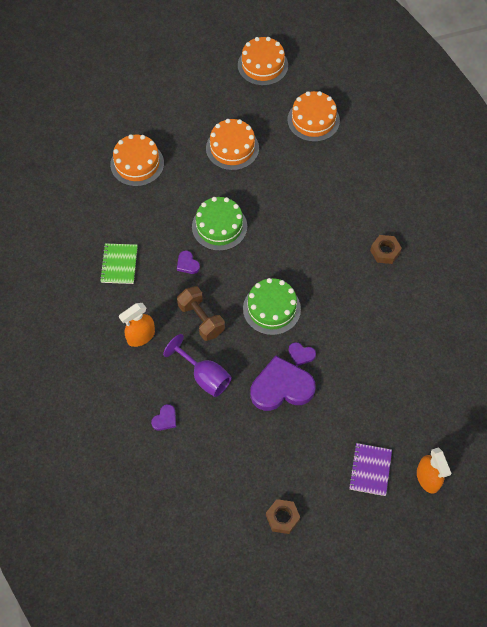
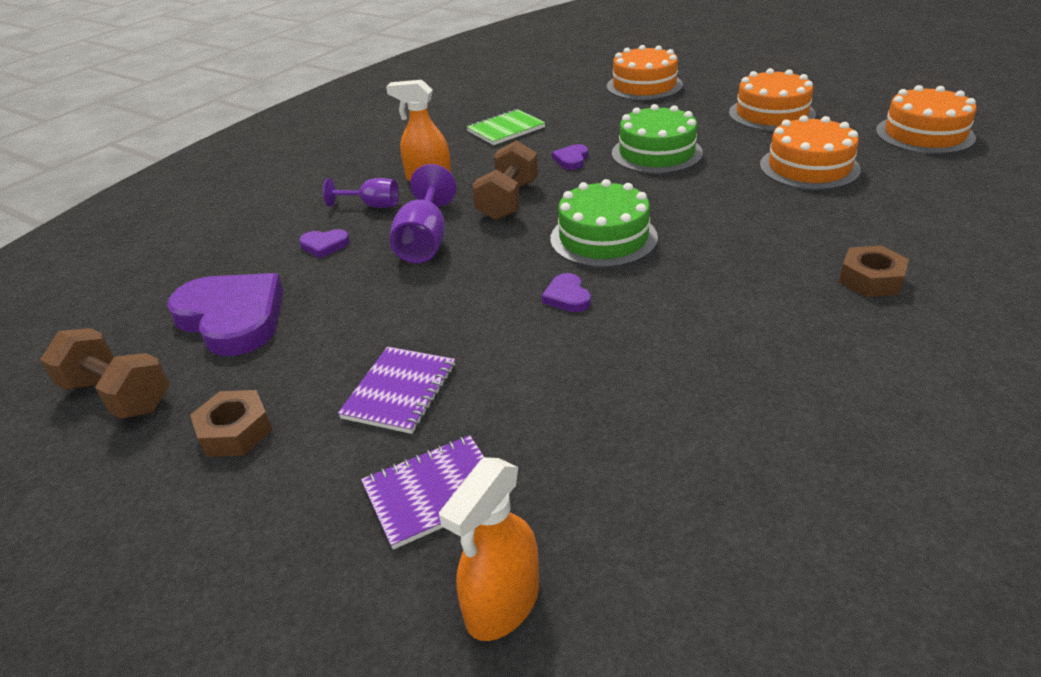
camera: 55 degrees right, 25 degrees down
orange cake [238,37,288,86] -> orange cake moved to [760,115,861,190]
purple heart [250,355,316,411] -> purple heart moved to [167,273,283,356]
none -> brown dumbbell [40,328,170,419]
none -> purple goblet [323,178,399,208]
none -> purple notebook [338,347,455,434]

